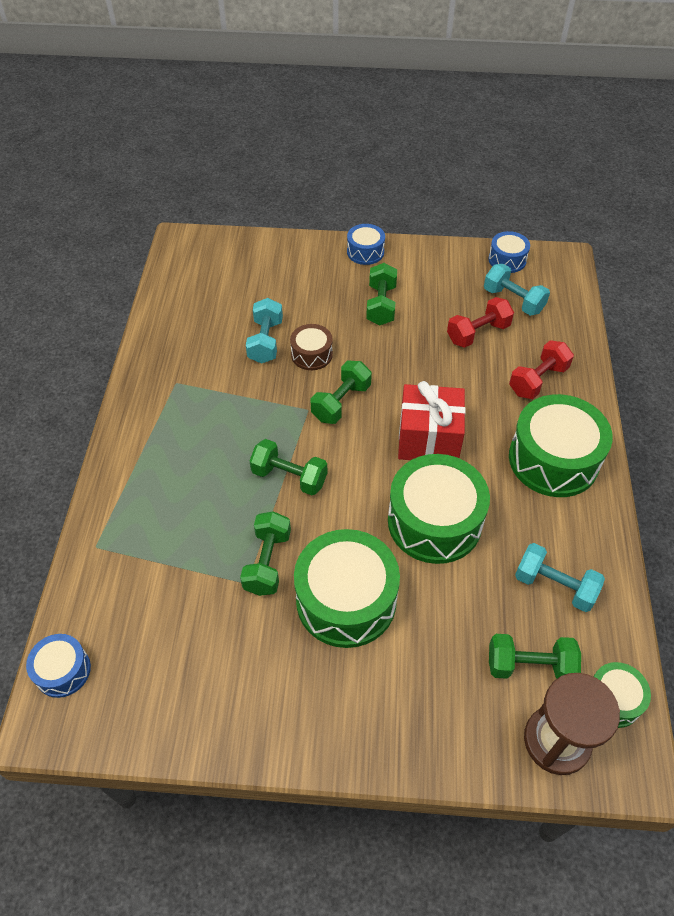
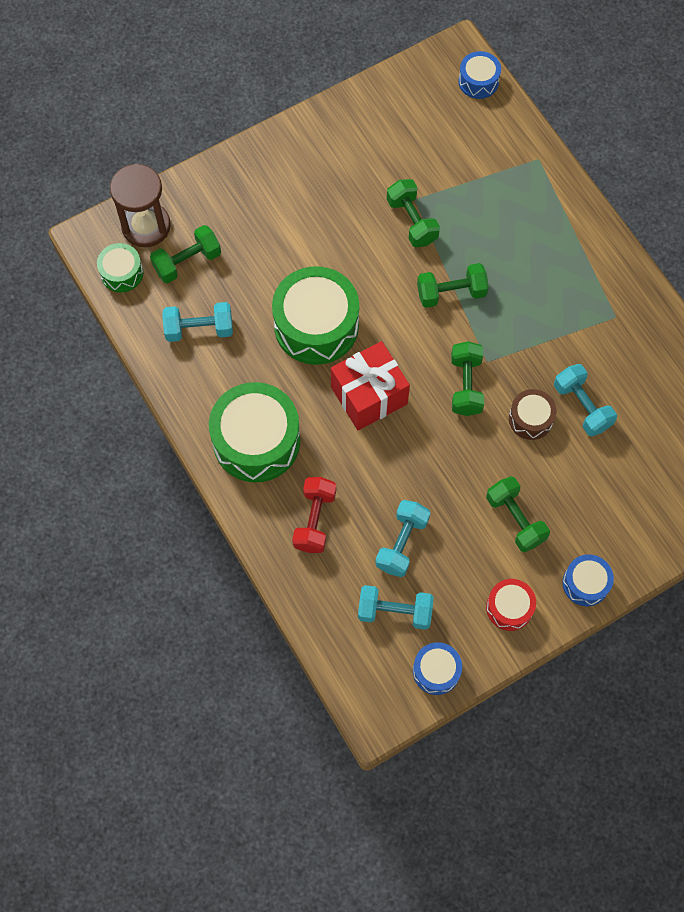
camera: 145 degrees right, 15 degrees up
green drum [294,529,400,648] -> none
red dumbbell [447,297,514,348] -> turquoise dumbbell [375,500,430,577]
none -> red drum [486,579,536,631]

